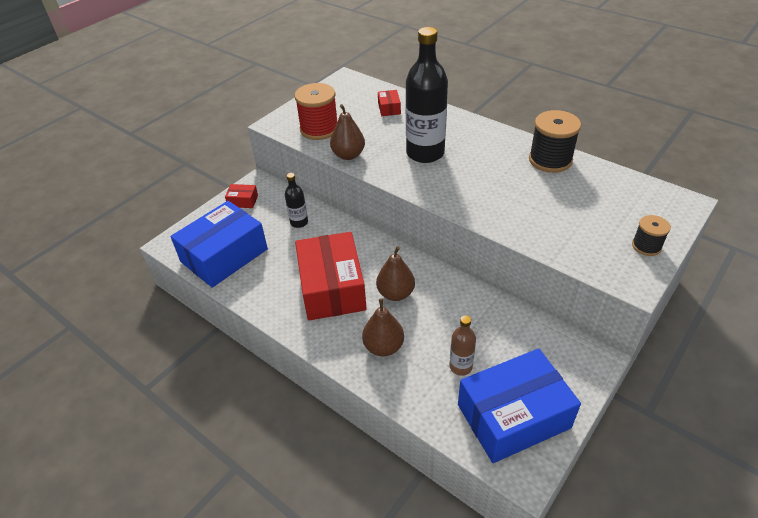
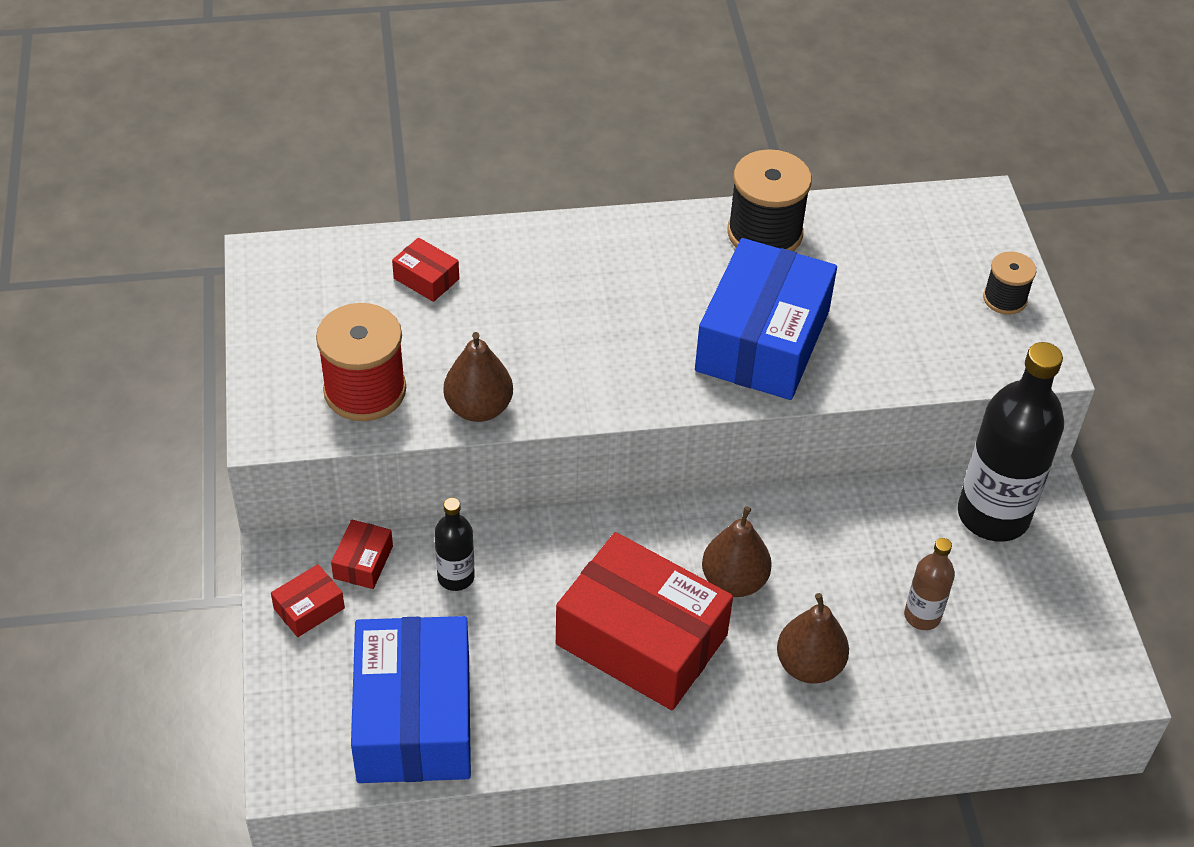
camera: 50 degrees left, 5 degrees up
black bottle [406,27,448,163] -> black bottle moved to [958,342,1064,542]
blue box [458,348,581,463] -> blue box moved to [695,238,837,400]
none -> red box [331,520,393,589]

